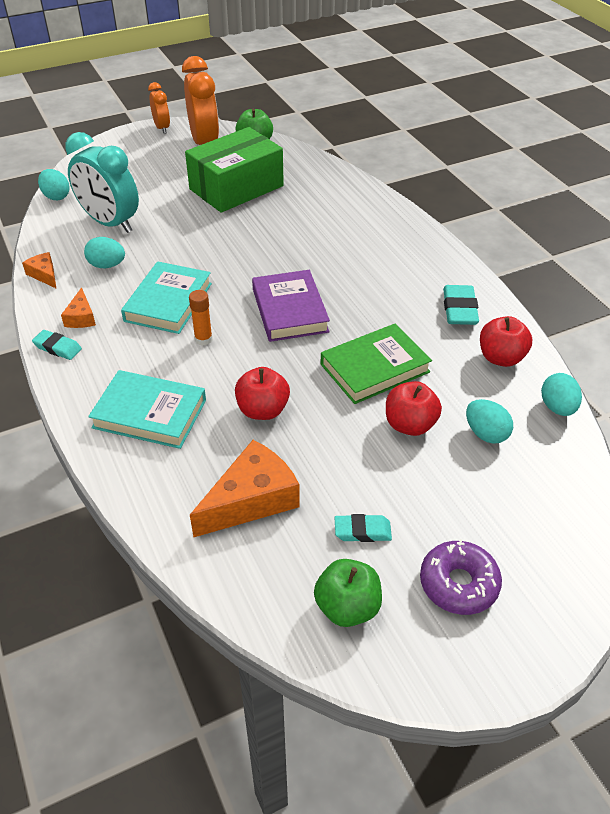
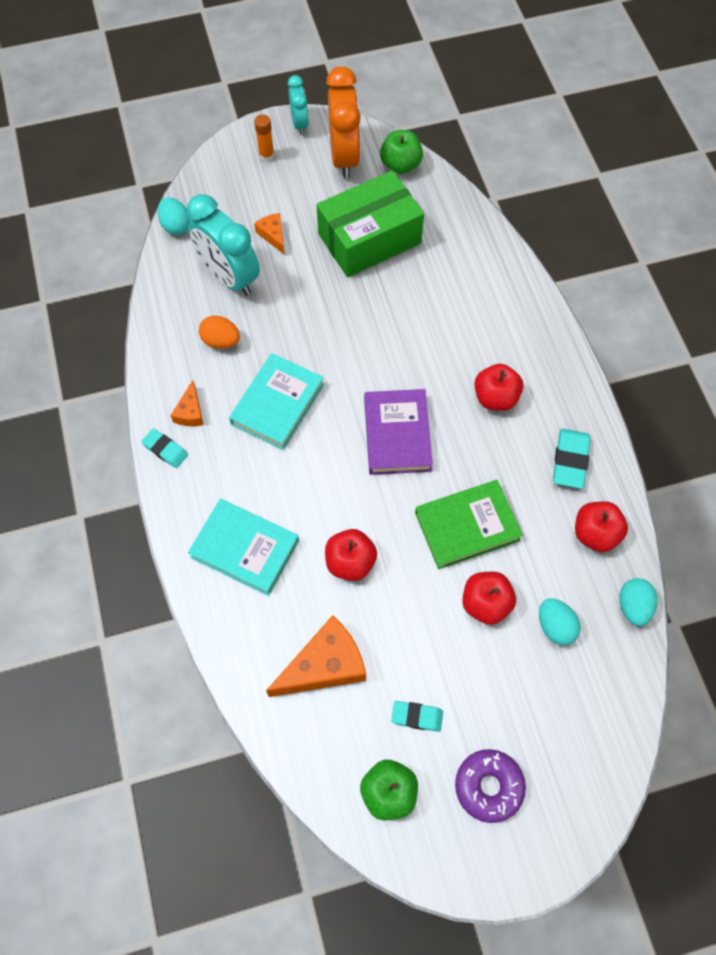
camera: 10 degrees right, 20 degrees up
orange cheese [22,252,57,289] -> orange cheese moved to [254,213,285,255]
turquoise egg [84,237,125,268] -> orange egg [199,316,240,349]
orange clock [148,82,170,134] -> turquoise clock [288,75,309,135]
orange glue stick [189,290,212,346] -> orange glue stick moved to [254,115,274,162]
none -> red apple [474,364,523,411]

